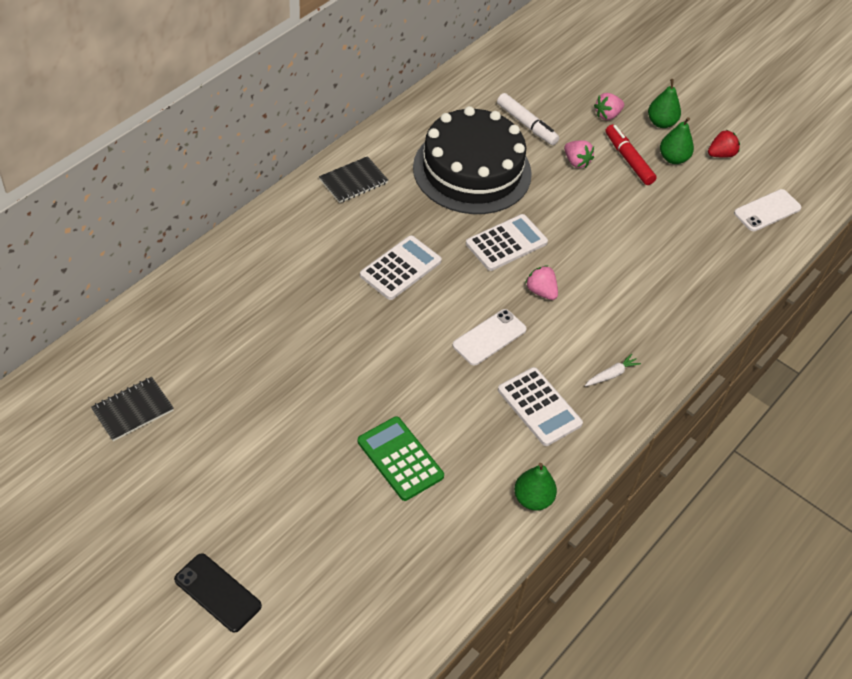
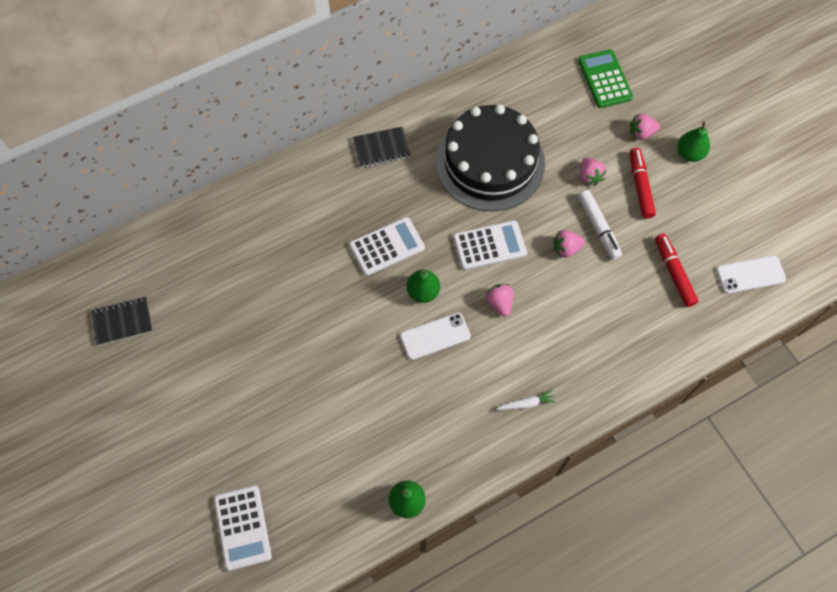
camera: 25 degrees right, 15 degrees up
black phone [174,553,262,632] -> none
green calculator [358,417,444,501] -> green calculator moved to [578,49,633,108]
white marker [497,93,559,145] -> white marker moved to [578,190,622,260]
white calculator [498,367,583,446] -> white calculator moved to [214,485,272,571]
green pear [660,117,694,164] -> green pear moved to [407,269,440,303]
red strawberry [708,130,740,158] -> none
none -> pink strawberry [553,230,585,257]
none -> red marker [655,234,699,307]

